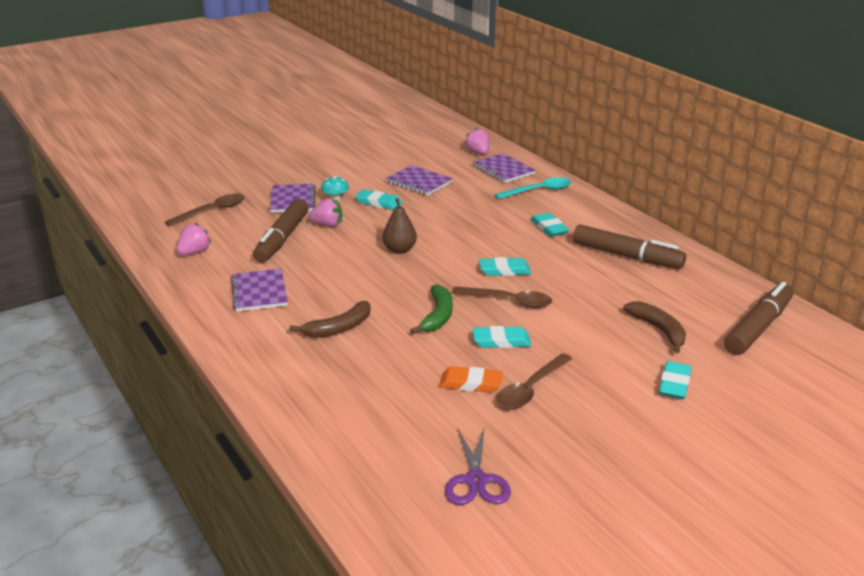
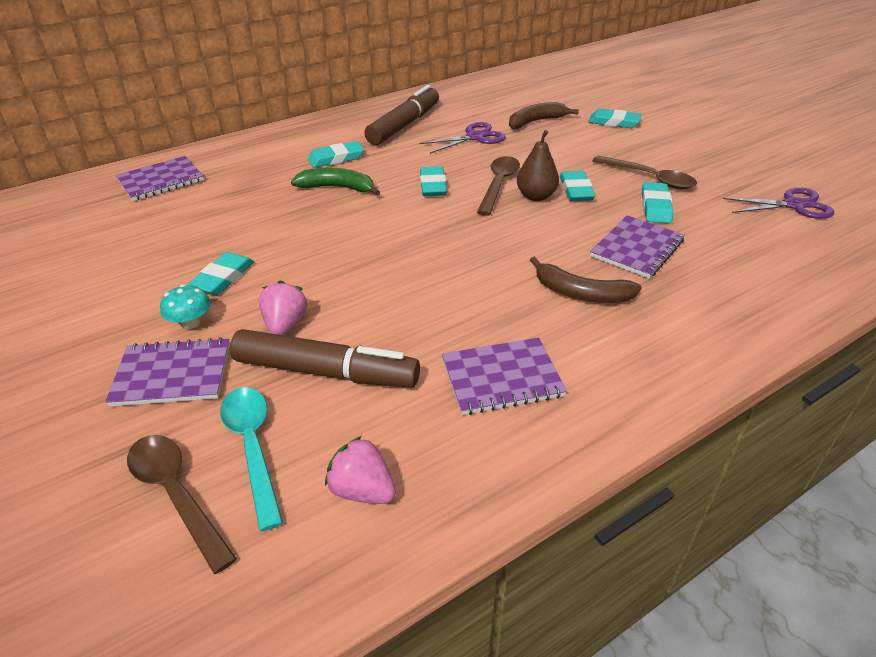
camera: 90 degrees left, 10 degrees up
brown banana [289,301,371,338] -> brown banana turned 150 degrees clockwise [530,256,642,303]
brown pear [383,198,417,254] -> brown pear moved to [517,130,559,201]
purple notebook [386,165,453,195] -> purple notebook moved to [590,215,685,279]
green banana [410,284,453,334] -> green banana moved to [291,168,380,196]
orange eraser [439,366,503,392] -> turquoise eraser [642,182,673,223]
pink strawberry [465,128,489,154] -> none
turquoise spoon [495,177,571,199] -> turquoise spoon moved to [220,387,283,531]
brown marker [724,282,793,355] -> none
none -> purple scissors [420,122,506,154]

